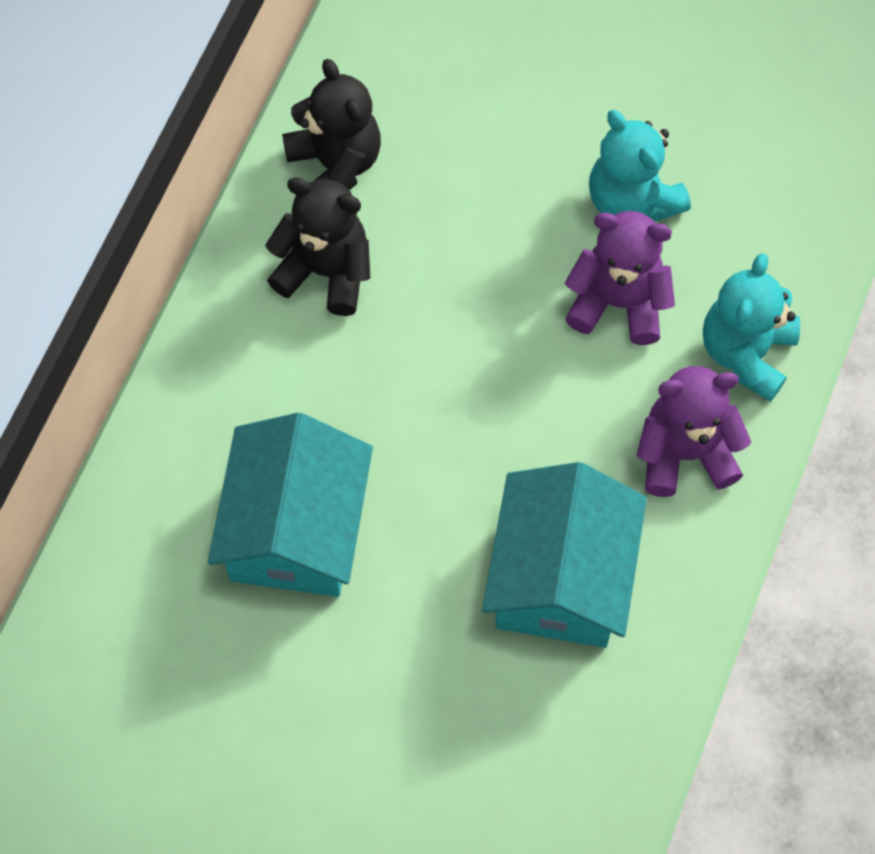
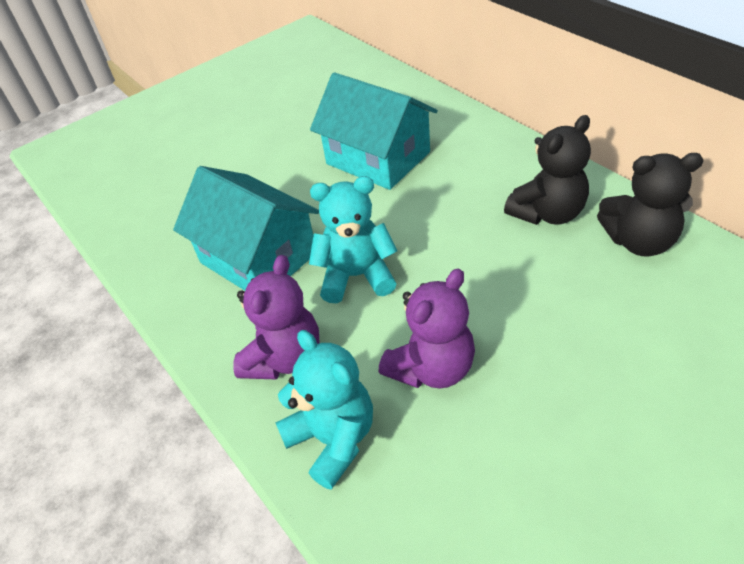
camera: 125 degrees right, 20 degrees down
turquoise teddy bear [589,110,691,222] -> turquoise teddy bear moved to [309,176,398,303]

